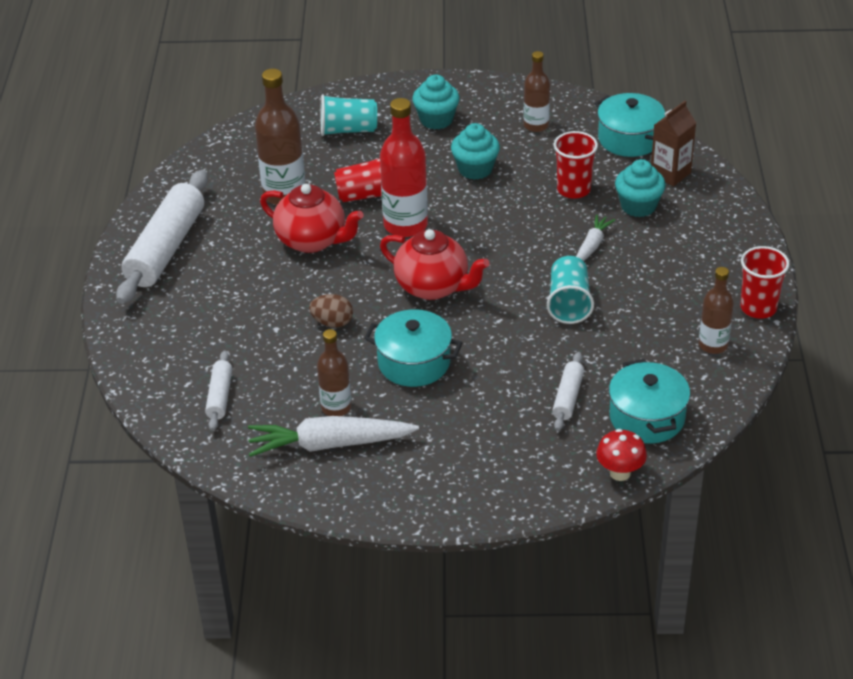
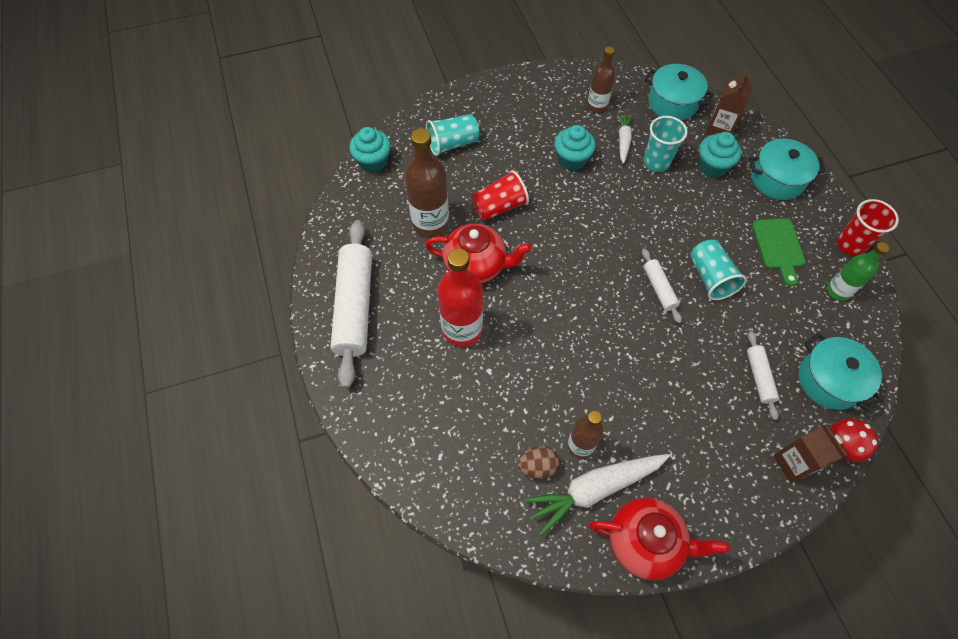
camera: 20 degrees left, 20 degrees up
white rolling pin [205,350,232,431] -> white rolling pin moved to [642,249,682,323]
brown egg [309,294,353,328] -> brown egg moved to [517,446,560,479]
turquoise pot [364,309,463,387] -> turquoise pot moved to [749,139,826,200]
red bottle [380,98,428,237] -> red bottle moved to [437,248,483,347]
red teapot [380,229,489,300] -> red teapot moved to [589,498,729,580]
turquoise cupcake [412,75,460,129] -> turquoise cupcake moved to [349,127,391,173]
red cup [554,131,598,199] -> turquoise cup [643,116,687,172]
white carrot [576,214,615,261] -> white carrot moved to [617,113,633,164]
brown bottle [699,267,734,354] -> green bottle [827,242,889,301]
none -> green cutting board [752,218,805,286]
none -> brown carton [773,424,849,483]

